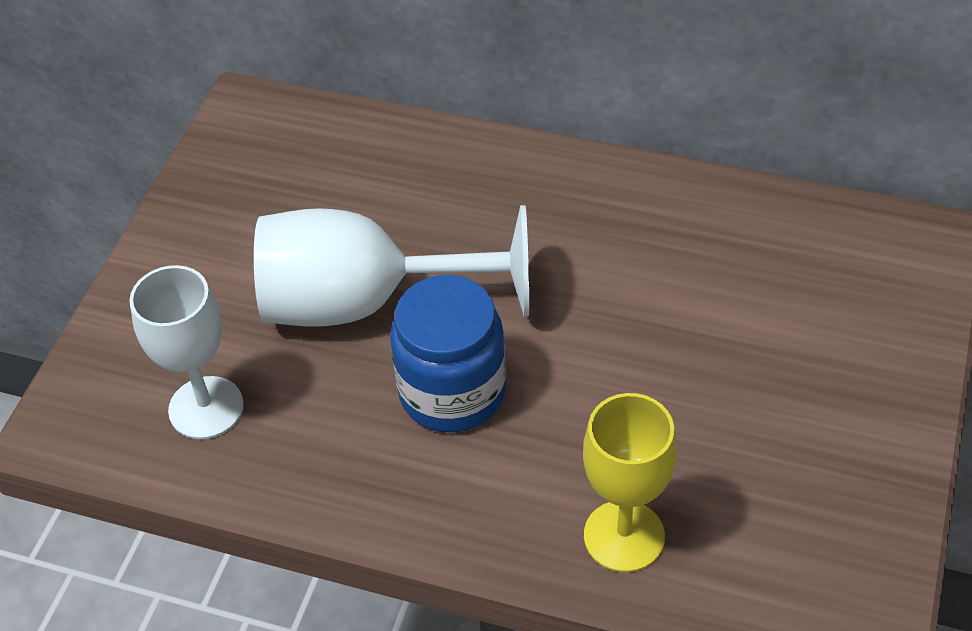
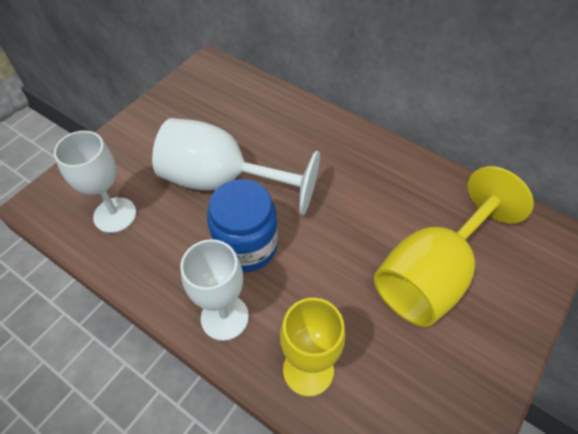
camera: 15 degrees right, 5 degrees up
none -> white goblet [180,239,249,341]
none -> yellow goblet [374,166,534,327]

